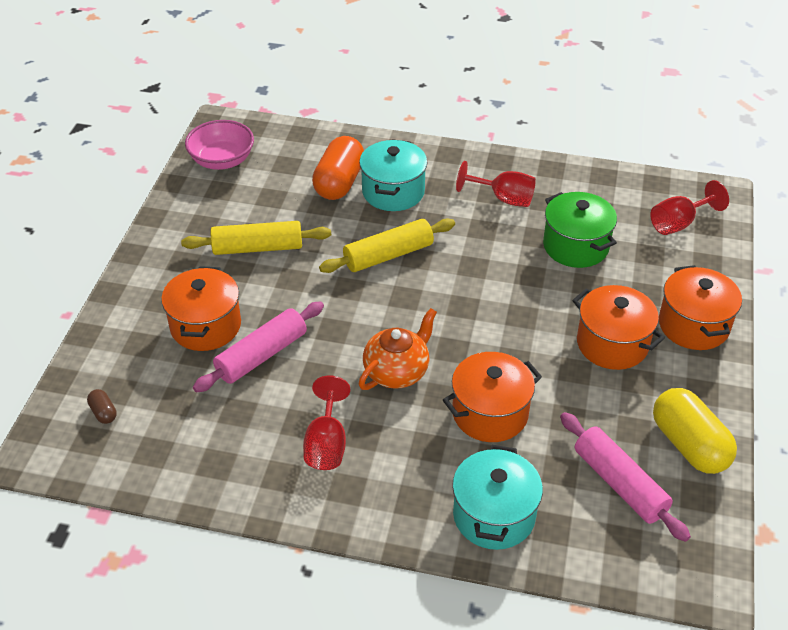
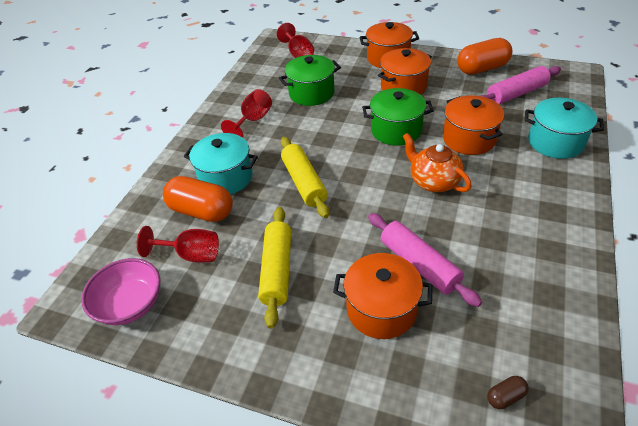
camera: 80 degrees left, 0 degrees up
red goblet [303,375,350,470] -> red goblet moved to [137,226,219,263]
yellow capsule [653,388,737,474] -> orange capsule [457,38,512,75]
none -> green pot [362,88,434,146]

